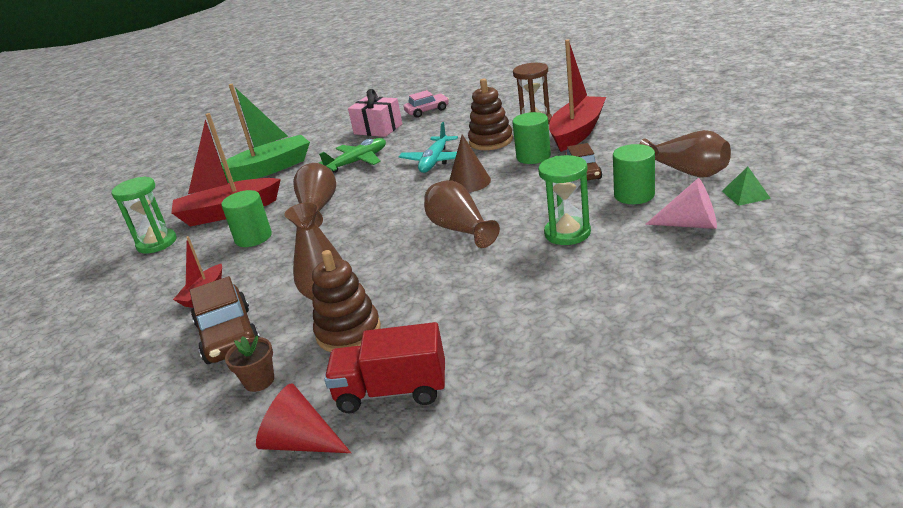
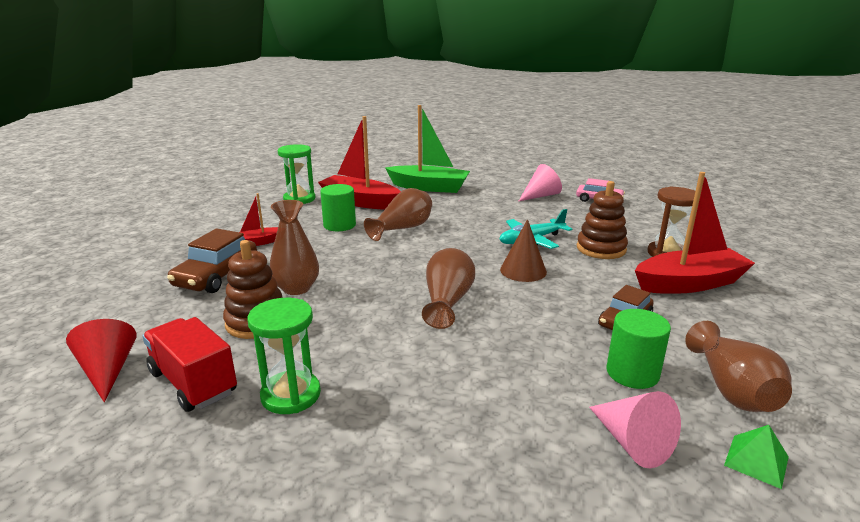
camera: 40 degrees right, 5 degrees down
brown flower pot [225,335,274,392] -> none
green plane [319,138,386,173] -> none
pink gift [348,89,402,137] -> pink cone [518,164,562,202]
green cylinder [512,112,551,164] -> none
green hourglass [538,155,591,245] -> green hourglass moved to [247,298,321,414]

